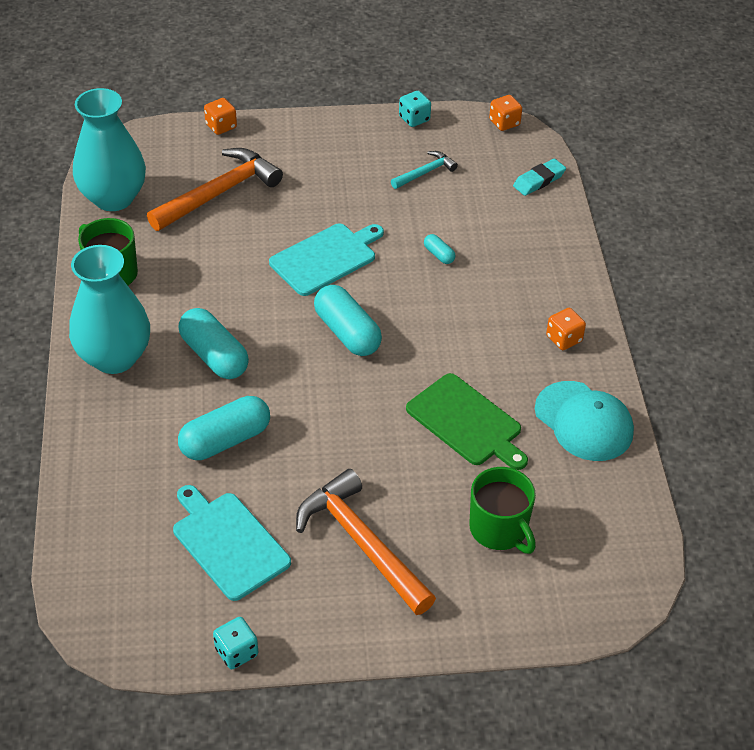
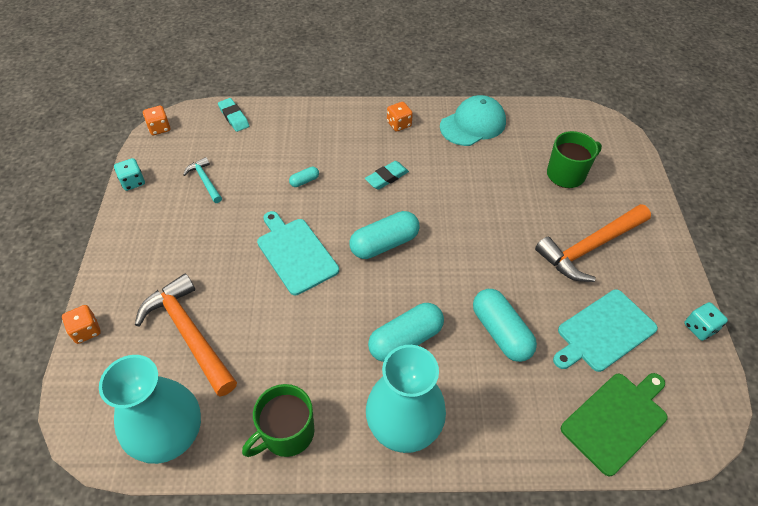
camera: 85 degrees left, 5 degrees up
green cutting board [406,373,528,470] -> green cutting board moved to [561,373,668,476]
none -> turquoise eraser [365,161,409,190]

